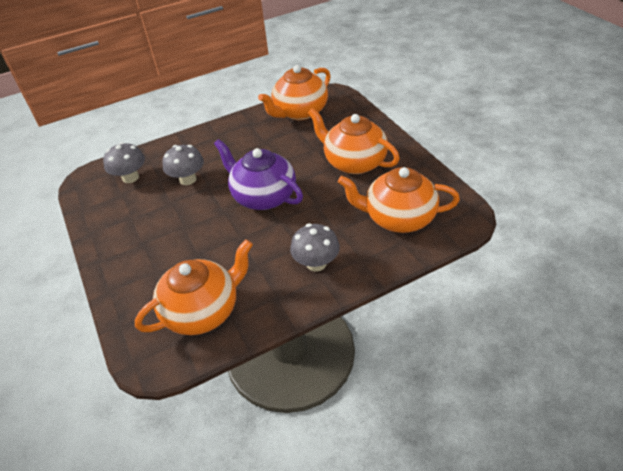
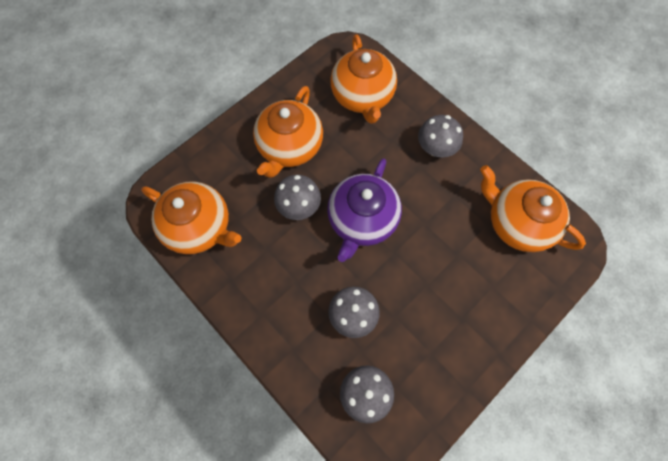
camera: 110 degrees left, 25 degrees up
none -> grey mushroom [274,175,321,220]

